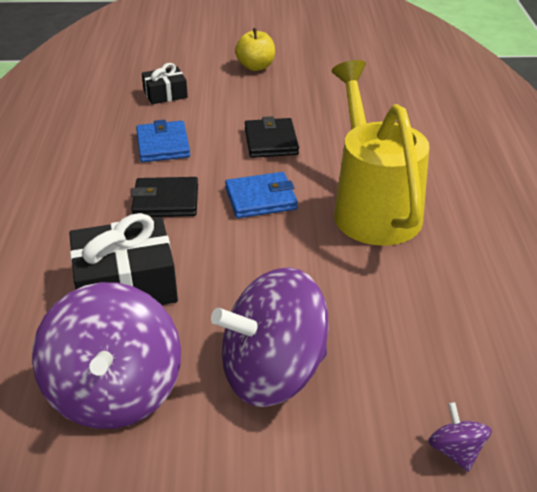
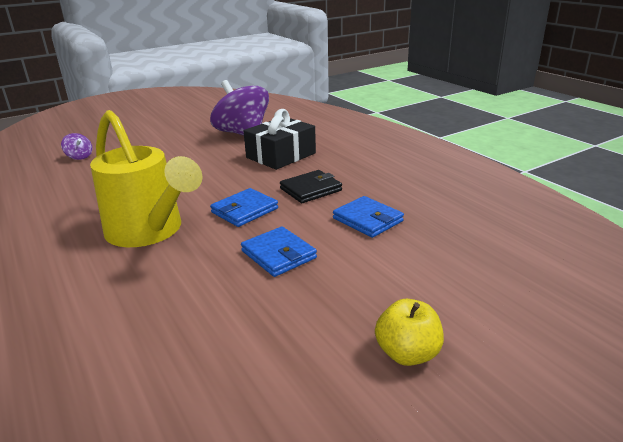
camera: 150 degrees right, 10 degrees down
black gift [142,63,188,104] -> none
purple spinning top [211,267,329,407] -> none
black wallet [245,116,299,158] -> blue wallet [241,226,317,277]

